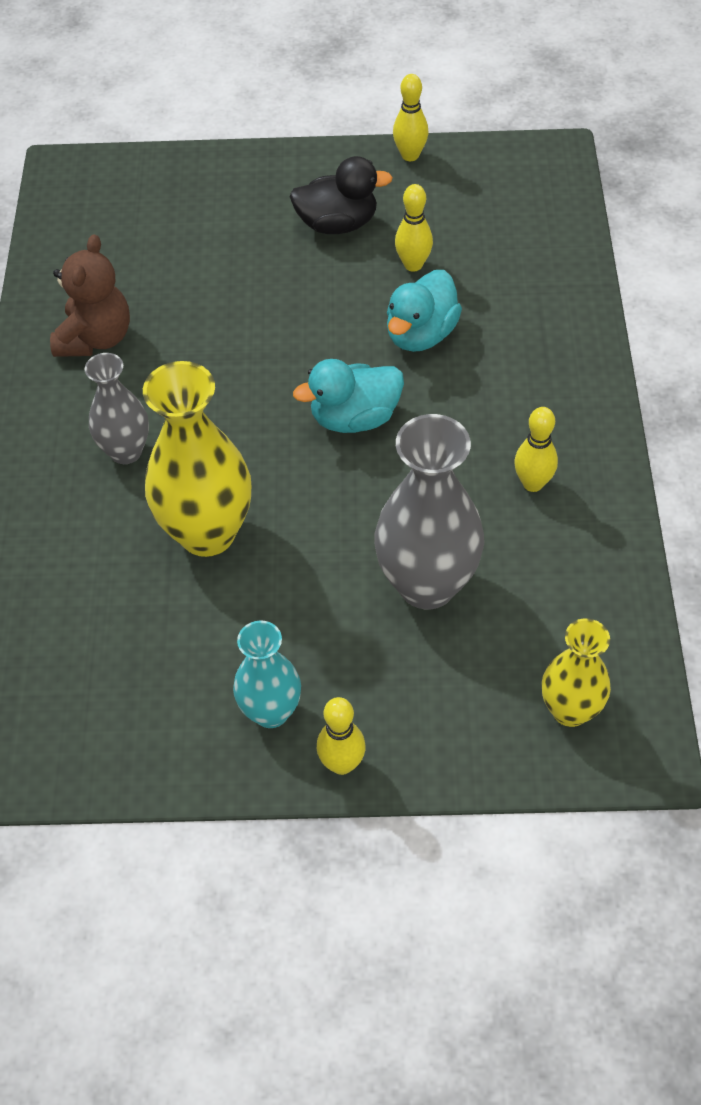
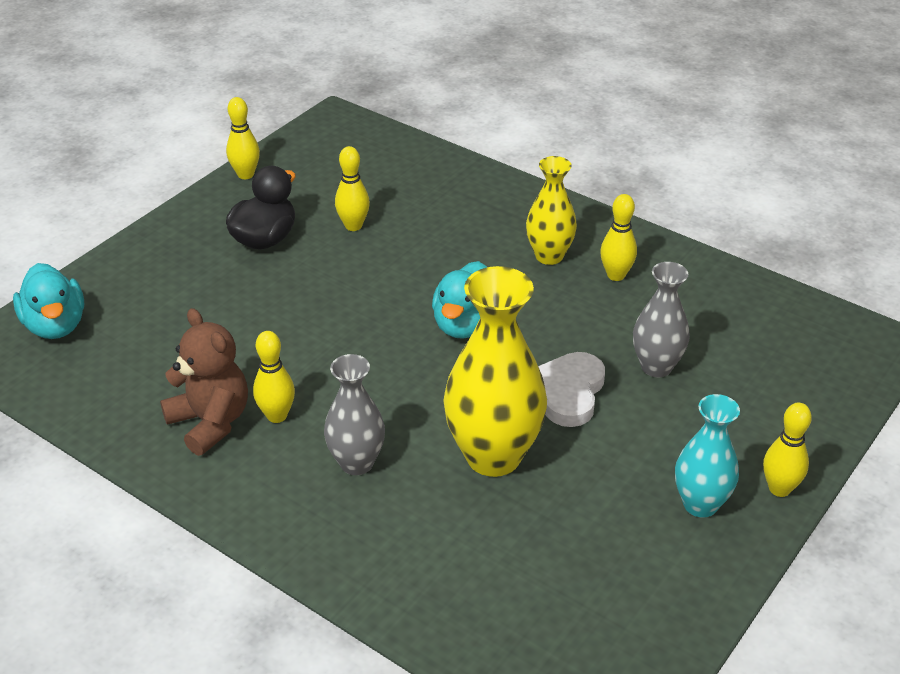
camera: 55 degrees left, 15 degrees down
grey vase [374,414,484,609] -> grey vase [633,262,690,377], size x0.60
turquoise duck [387,270,462,352] -> turquoise duck moved to [13,263,84,339]
yellow vase [542,618,611,727] -> yellow vase moved to [526,156,577,265]
none -> yellow bowling pin [253,331,295,423]
none -> white heart [538,352,605,427]

